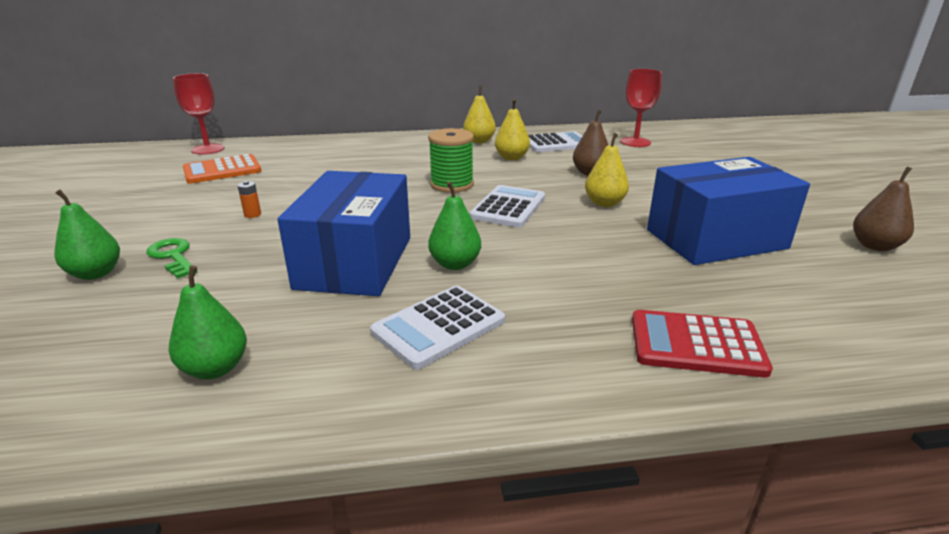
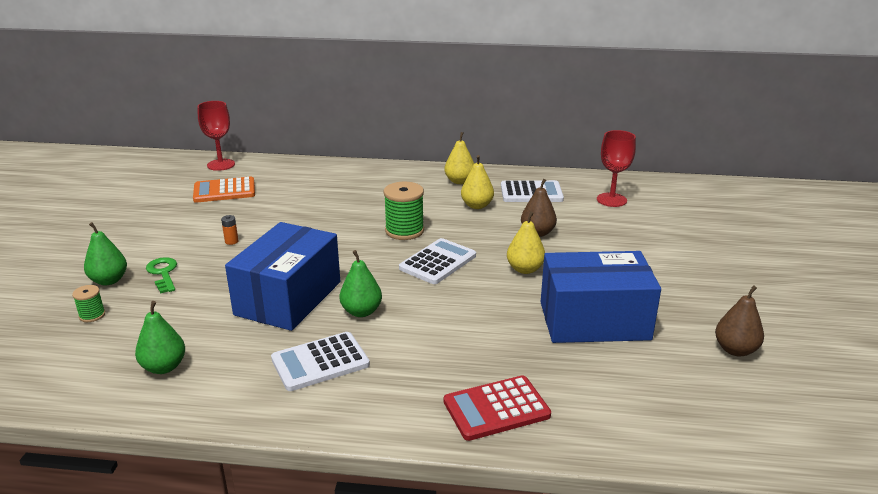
camera: 15 degrees right, 0 degrees up
red calculator [632,310,773,378] -> red calculator turned 45 degrees counterclockwise [444,375,551,441]
none -> green spool [72,285,105,322]

